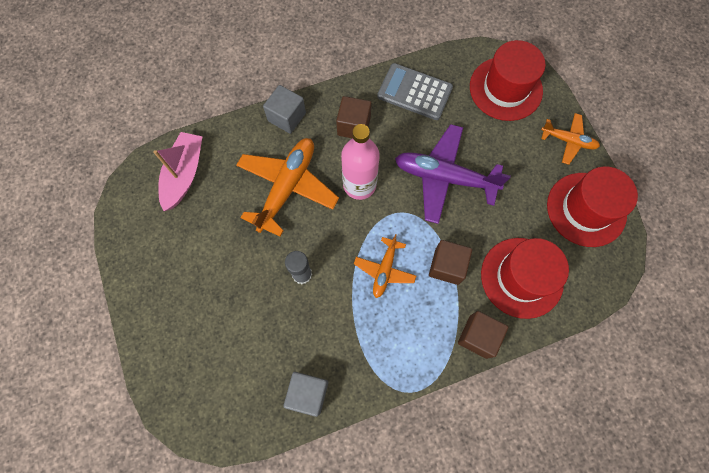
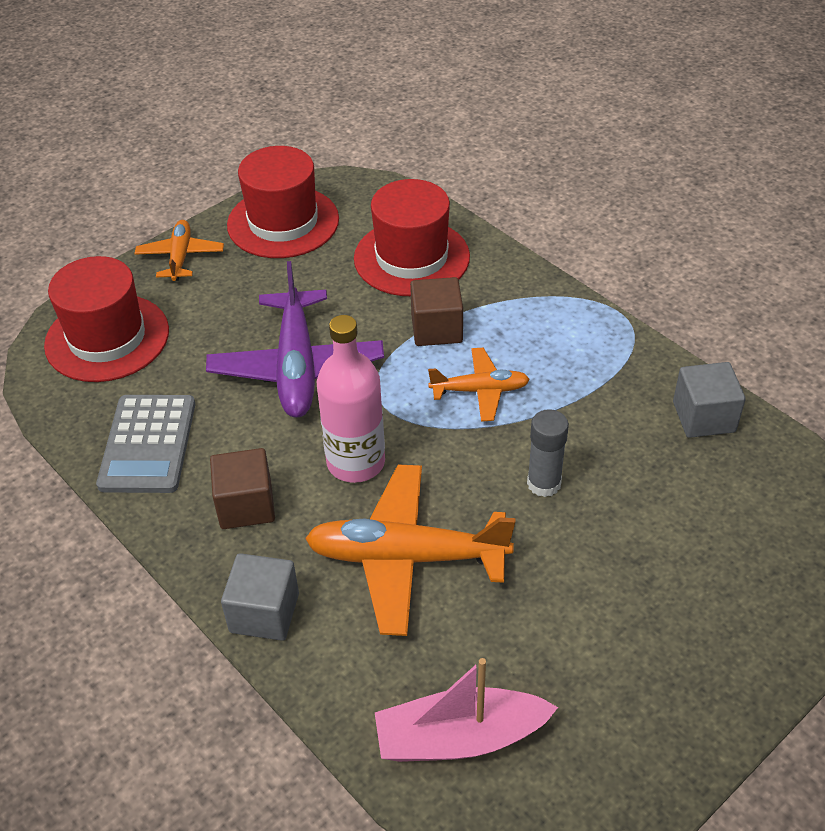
camera: 110 degrees left, 25 degrees down
brown cube [458,311,508,359] -> none

